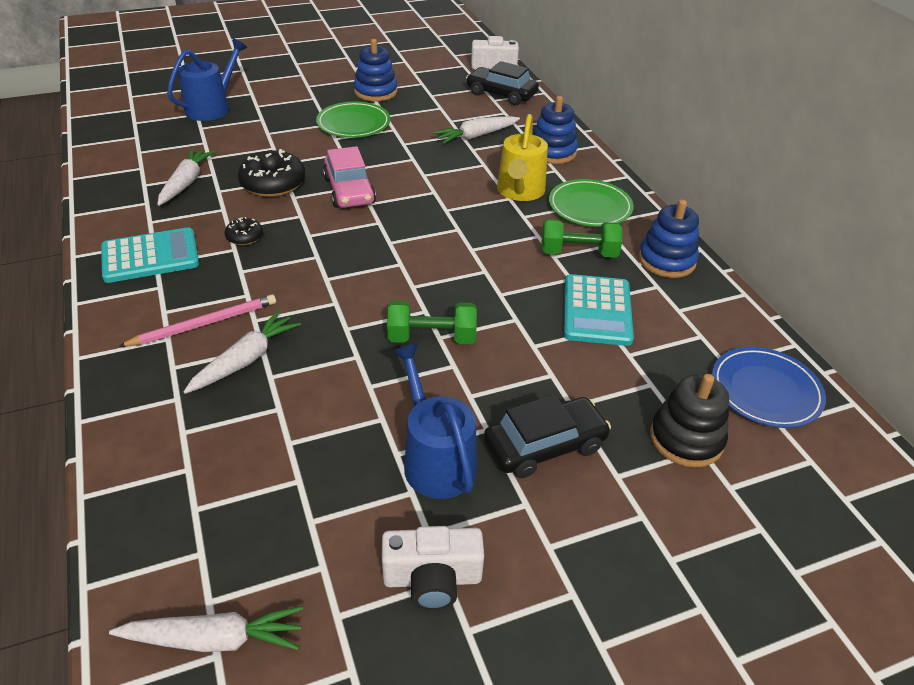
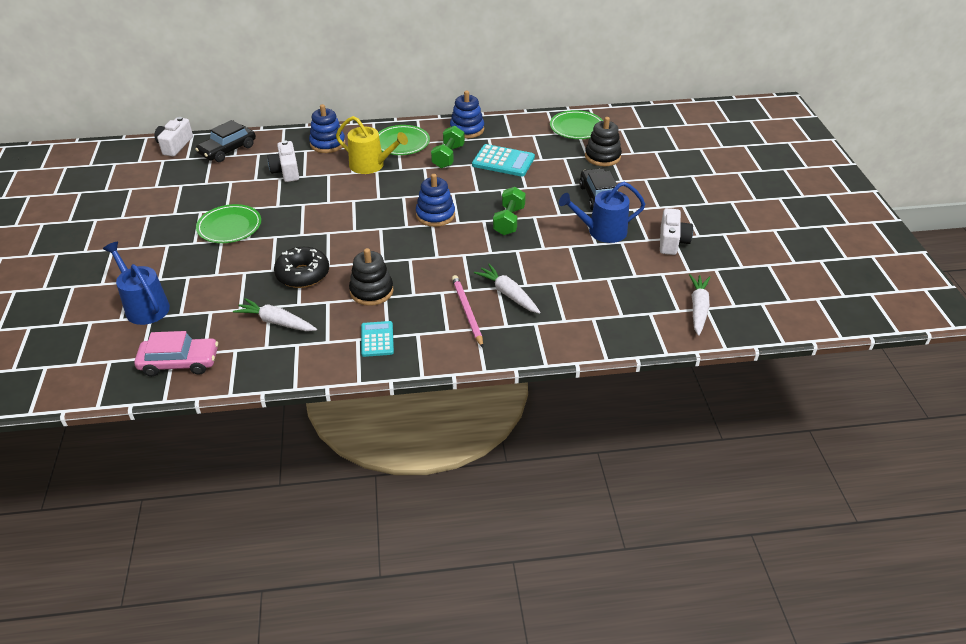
camera: 75 degrees left, 0 degrees up
turquoise calculator [101,227,199,283] -> turquoise calculator [361,321,394,357], size x0.65
black donut [224,217,263,245] -> black stacking toy [349,248,394,306]
pink car [323,146,376,208] -> pink car moved to [134,331,218,376]
blue stacking toy [354,39,397,101] -> blue stacking toy moved to [416,174,455,227]
white carrot [433,116,520,144] -> white camera [268,140,299,182]
blue plate [712,347,826,428] -> green plate [550,110,603,139]

